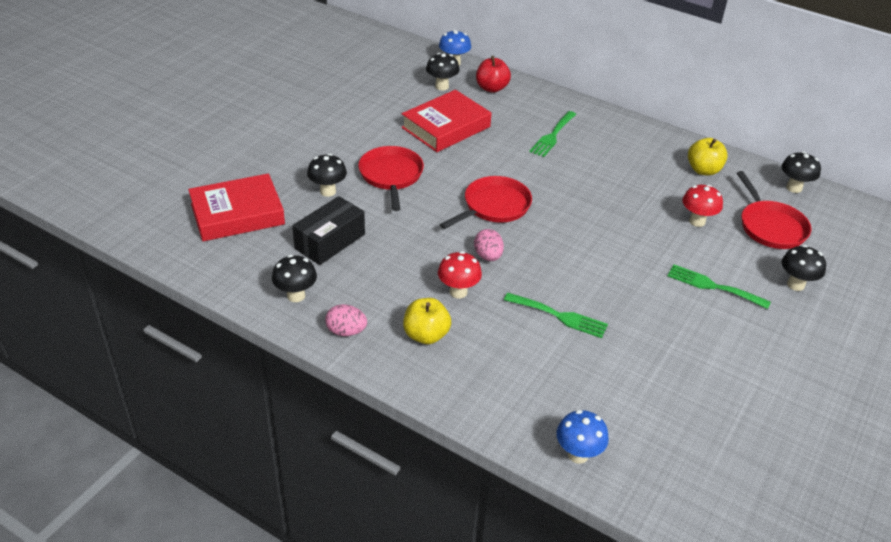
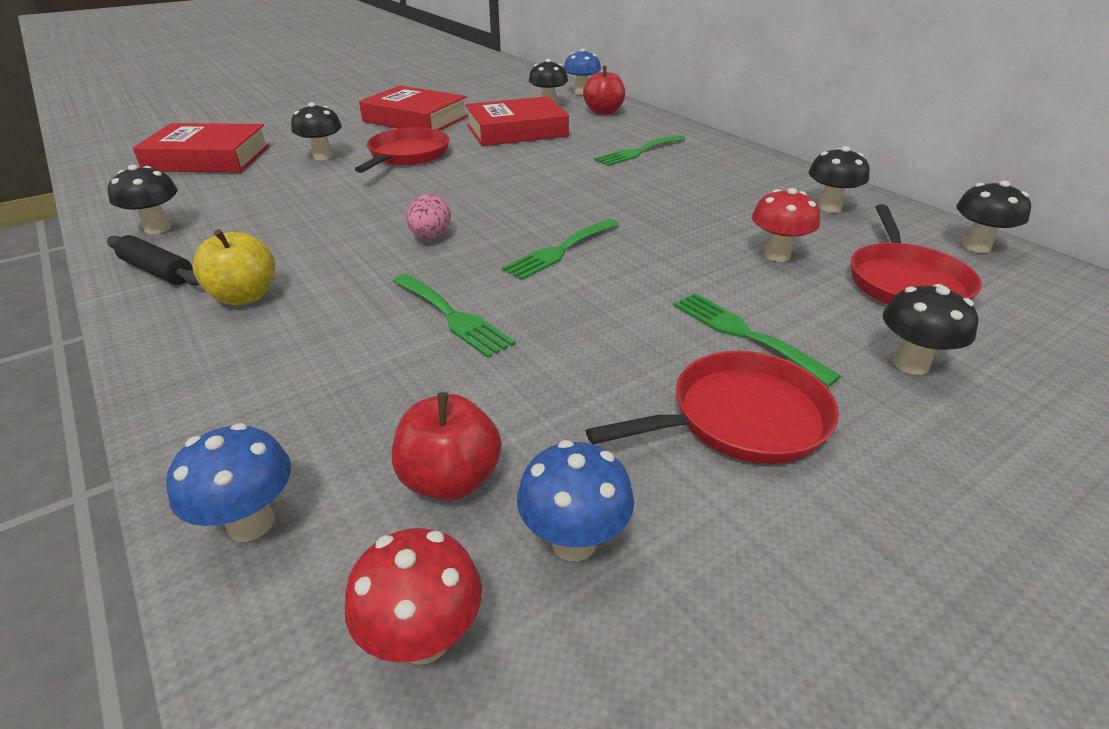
camera: 25 degrees right, 5 degrees down
black box [292,196,365,265] -> none
pink egg [325,304,367,336] -> black rolling pin [107,235,200,286]
red mushroom [438,251,482,298] -> red mushroom moved to [345,528,482,665]
red pan [440,176,532,229] -> red pan moved to [586,351,839,464]
yellow apple [688,138,728,176] -> black mushroom [809,146,870,213]
none -> red book [359,86,468,131]
none -> red apple [392,392,502,500]
none -> green fork [502,219,620,280]
none -> blue mushroom [517,440,634,561]

